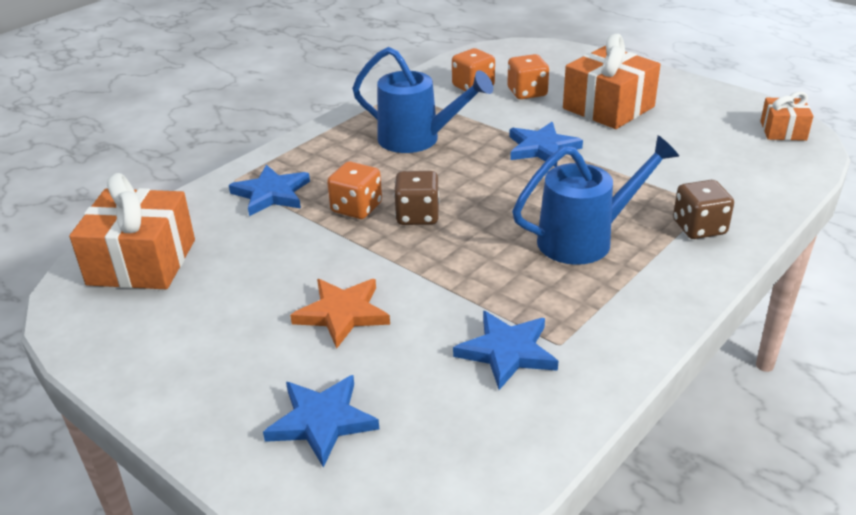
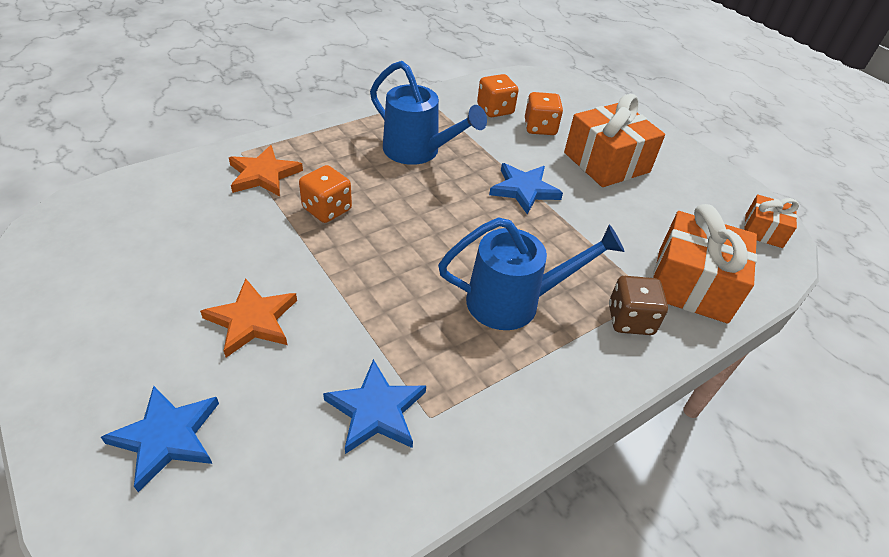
camera: 10 degrees right, 10 degrees up
orange gift [69,173,195,289] -> orange gift moved to [653,204,757,324]
blue star [229,165,310,216] -> orange star [229,145,303,196]
brown dice [394,171,440,225] -> none

